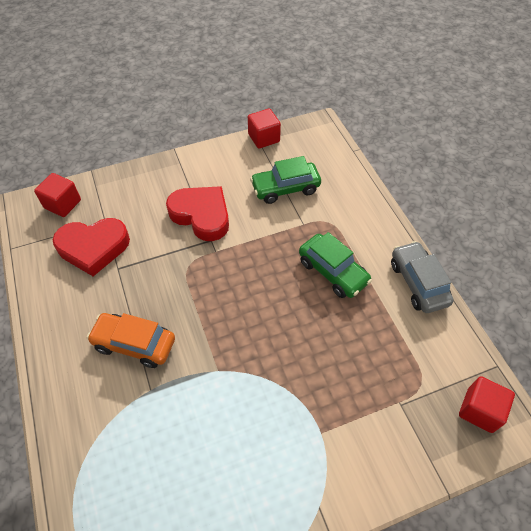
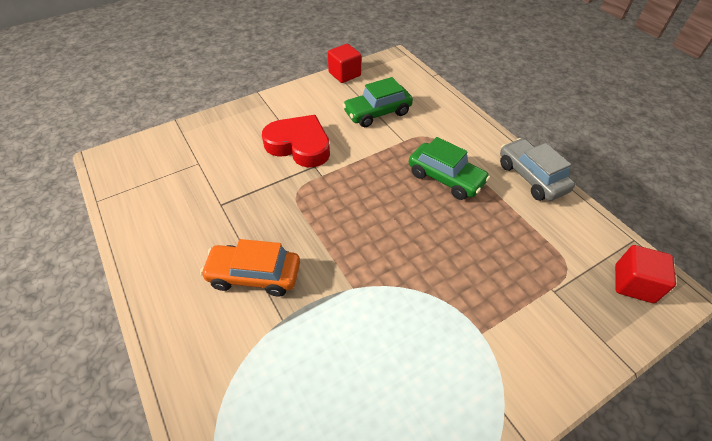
camera: 10 degrees left, 5 degrees down
red cube [34,173,81,217] -> none
red heart [53,218,130,276] -> none

